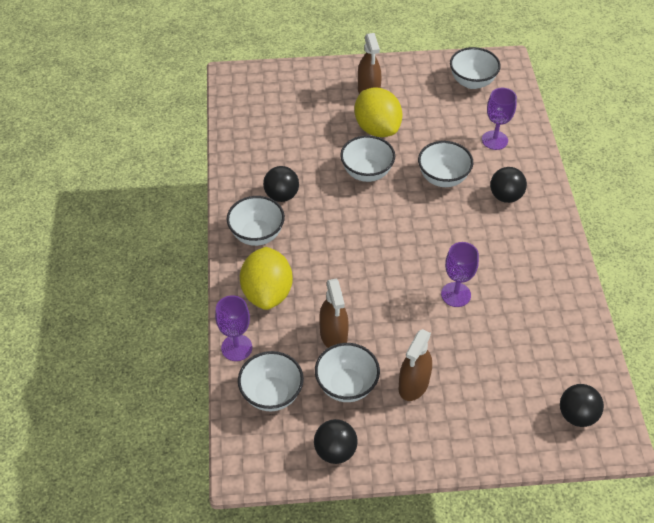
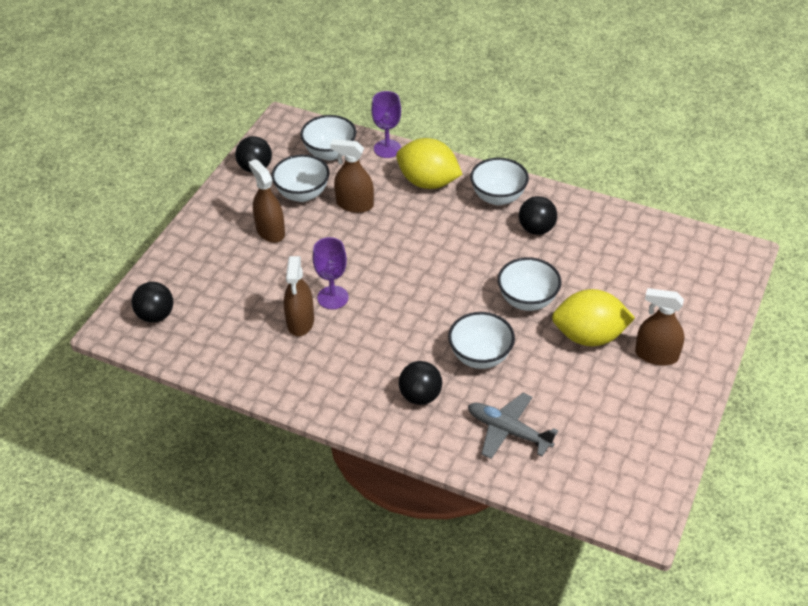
camera: 120 degrees right, 5 degrees down
white bowl [450,47,501,89] -> none
purple goblet [482,88,517,150] -> grey plane [468,393,558,459]
none -> brown spray bottle [284,256,314,336]

